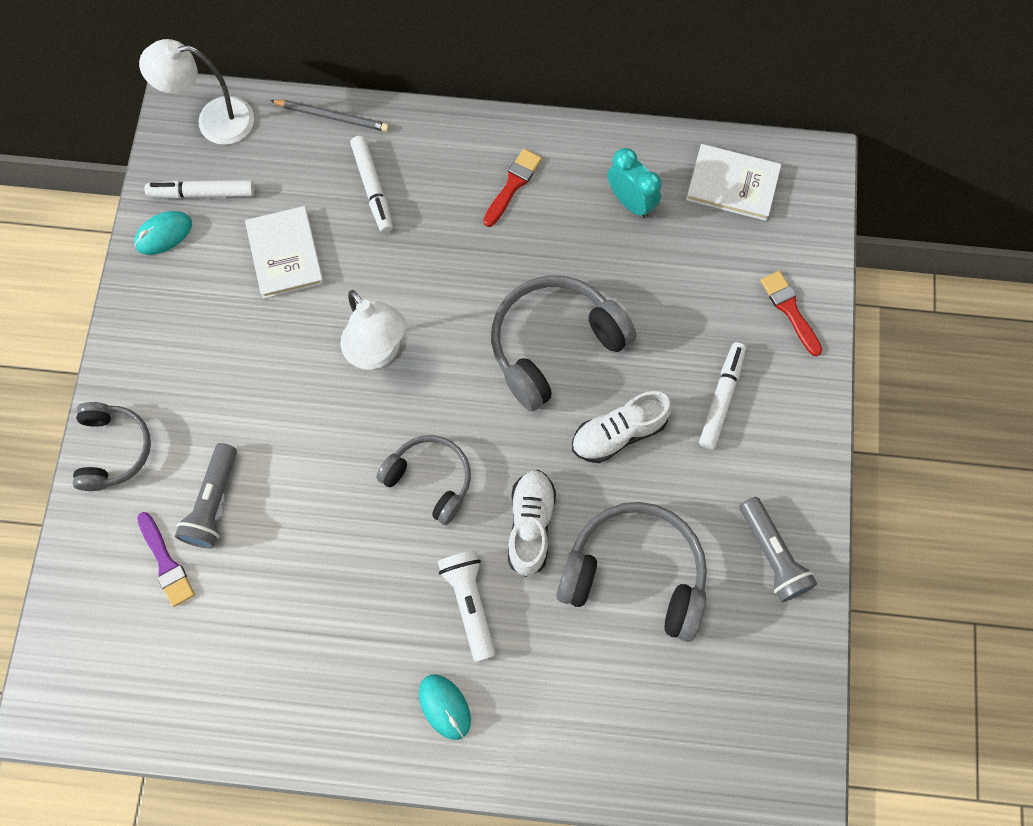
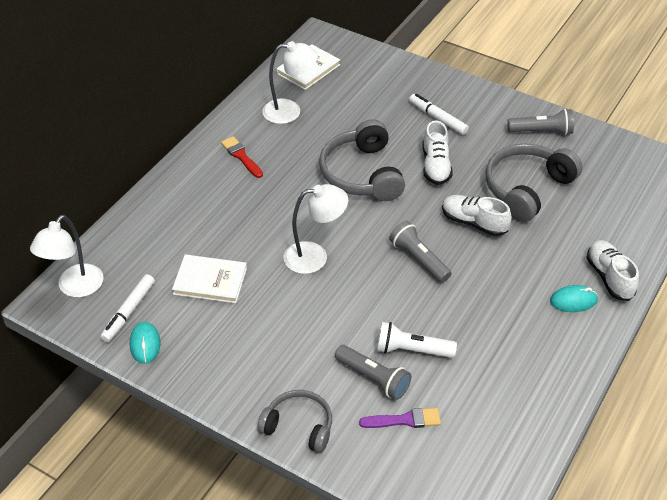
camera: 65 degrees left, 25 degrees down
grey pencil [270,100,389,132] -> none
white marker [350,136,393,233] -> none
grey headphones [376,435,471,525] -> grey flashlight [389,221,452,283]
white flashlight [438,550,496,662] -> white flashlight moved to [377,322,457,358]
turquoise clock [608,148,662,218] -> white lamp [262,41,318,124]
red brush [760,271,822,356] -> none
none -> white shoe [586,240,639,301]

